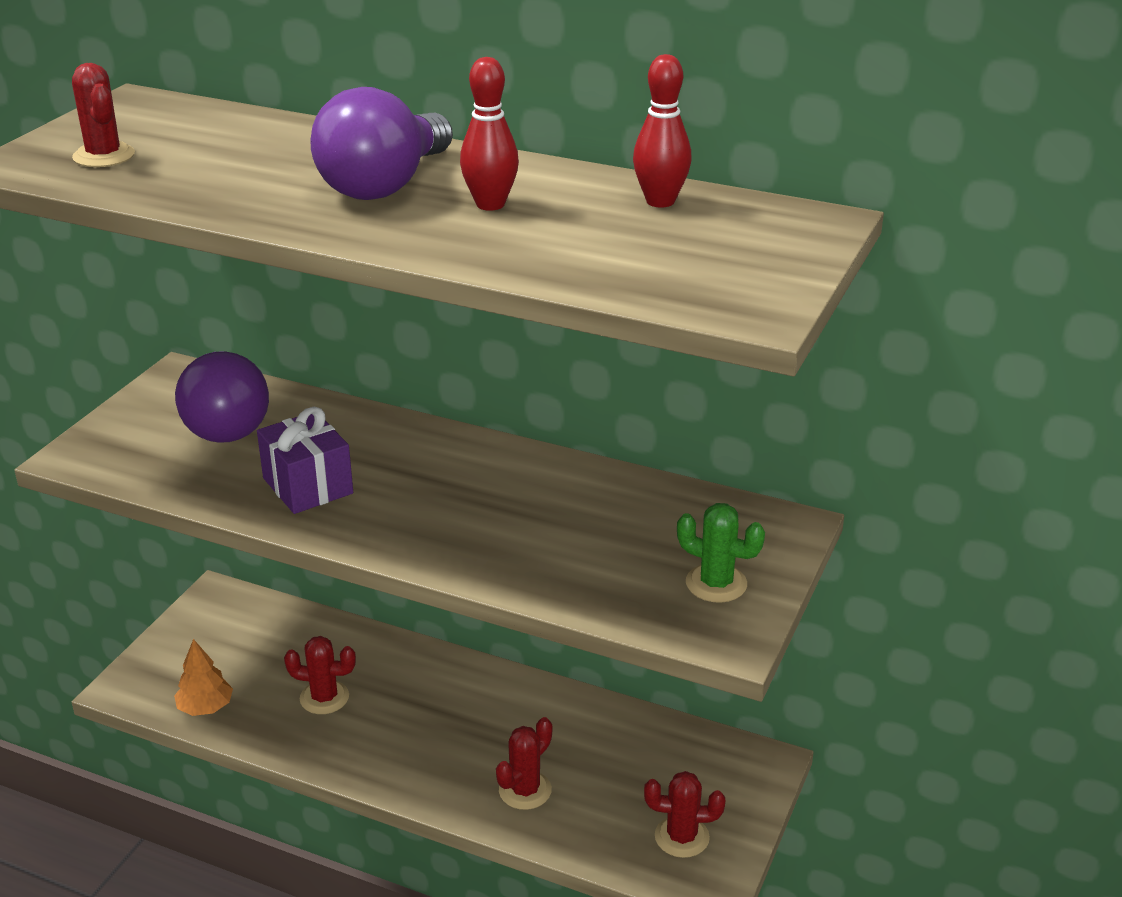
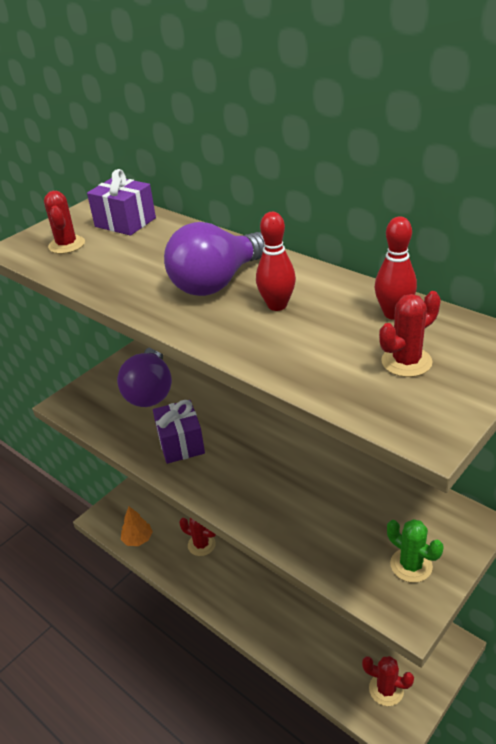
camera: 20 degrees right, 5 degrees up
red cactus [496,717,552,810] -> red cactus moved to [379,291,441,377]
none -> purple gift [87,169,156,236]

